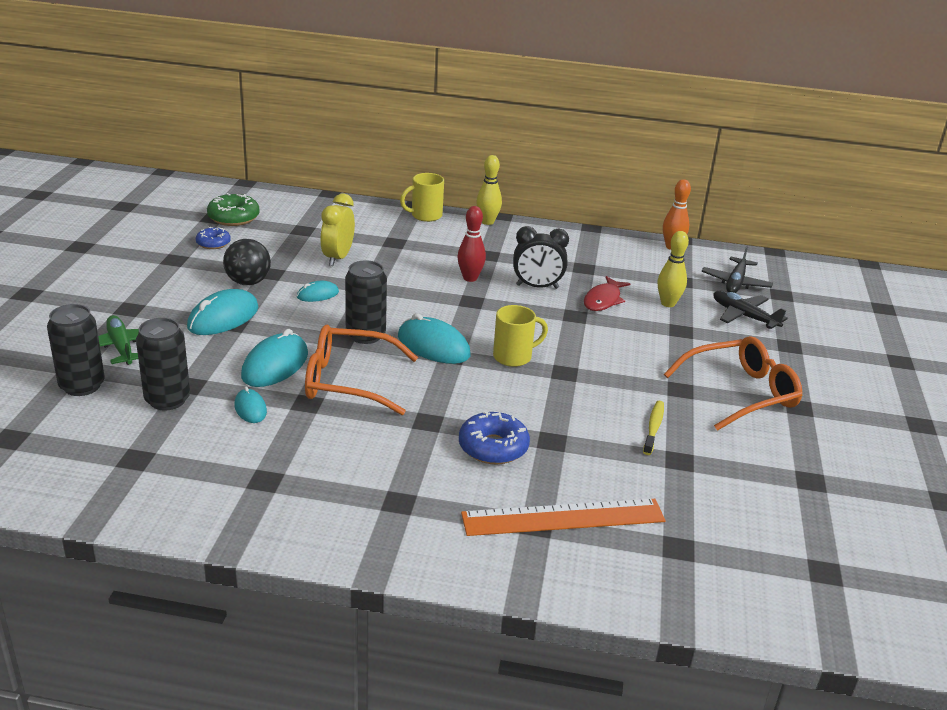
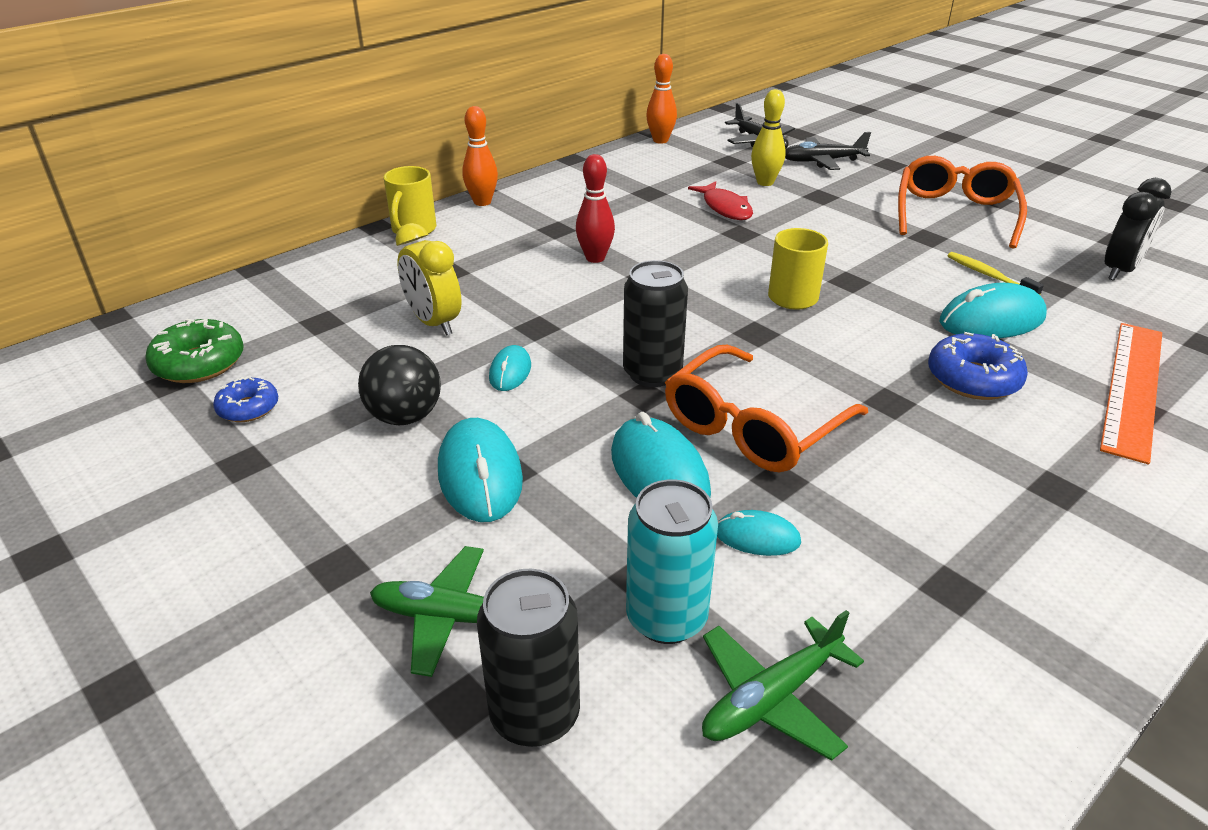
camera: 50 degrees left, 5 degrees up
black can [136,318,190,411] -> turquoise can [626,479,718,644]
turquoise mouse [398,313,471,364] -> turquoise mouse moved to [939,283,1047,338]
yellow bowling pin [476,155,502,225] -> orange bowling pin [462,106,498,206]
black clock [513,226,569,289] -> black clock moved to [1105,178,1172,281]
none -> green plane [702,610,864,761]

